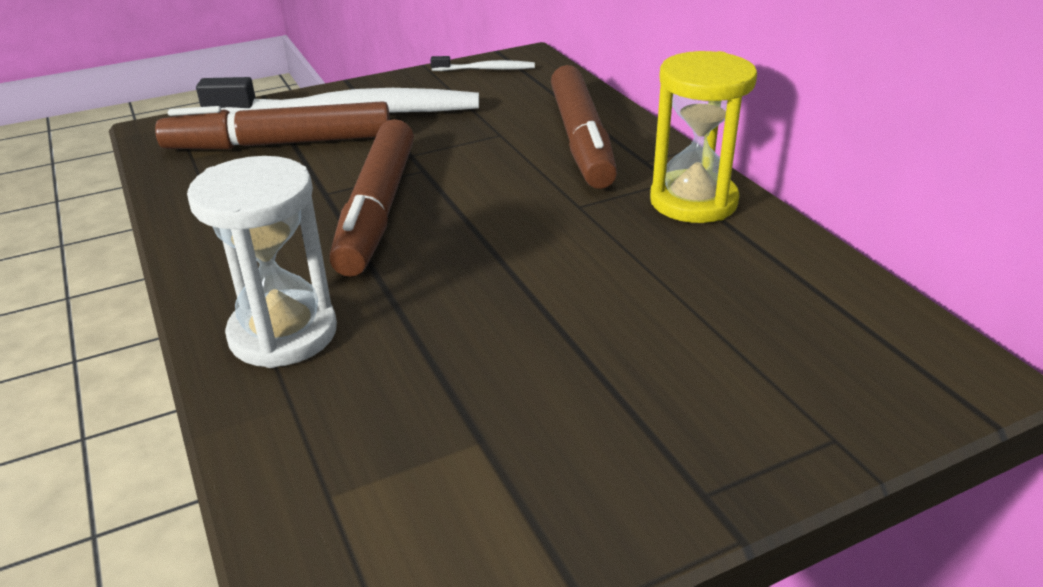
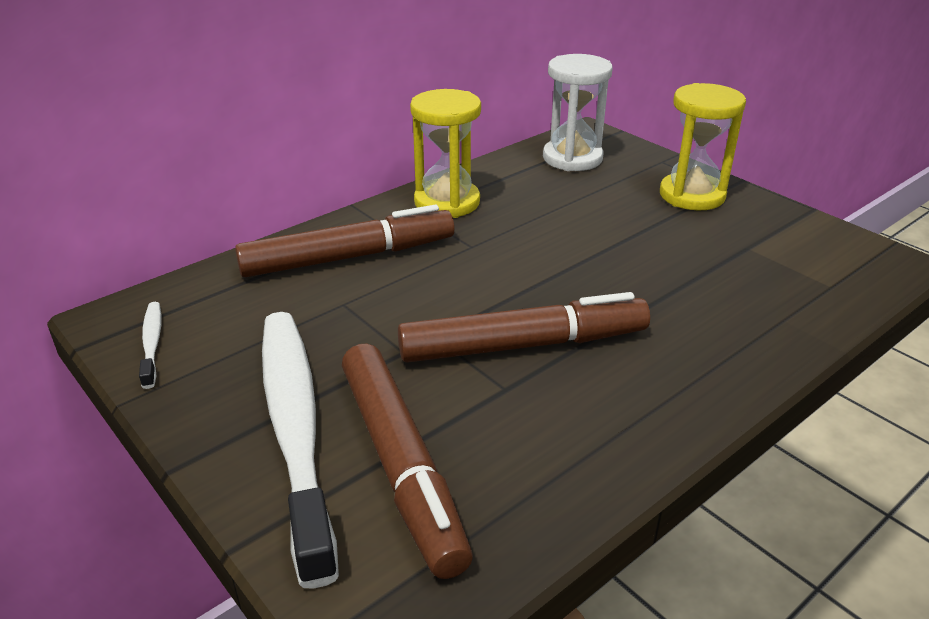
camera: 105 degrees left, 0 degrees up
white hourglass [187,156,337,368] -> white hourglass moved to [543,54,613,171]
none -> yellow hourglass [660,83,746,211]

